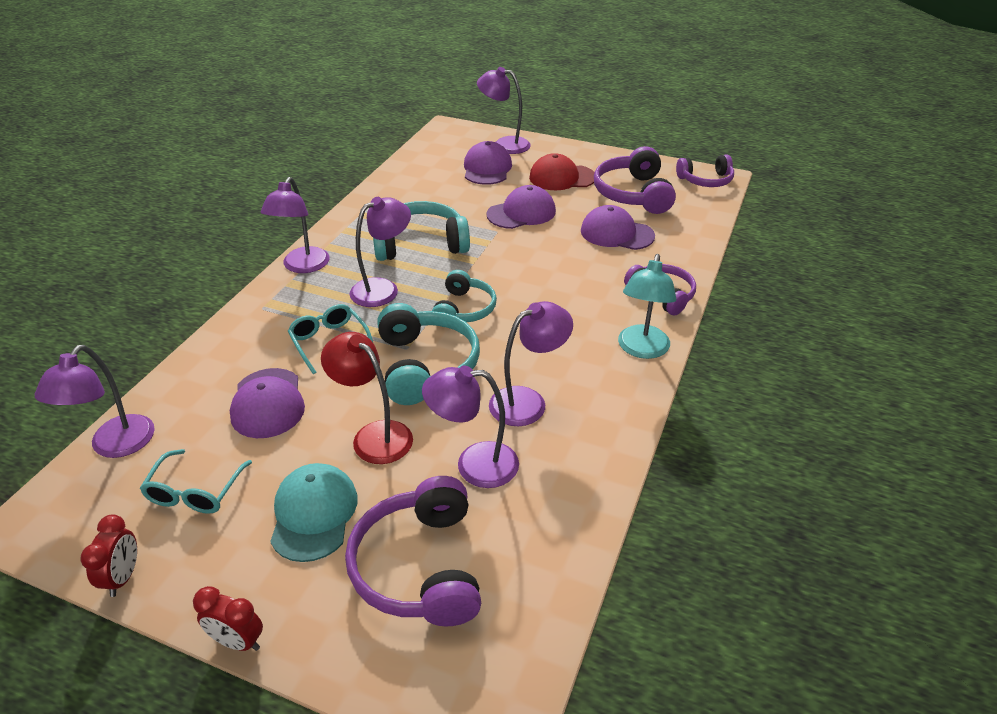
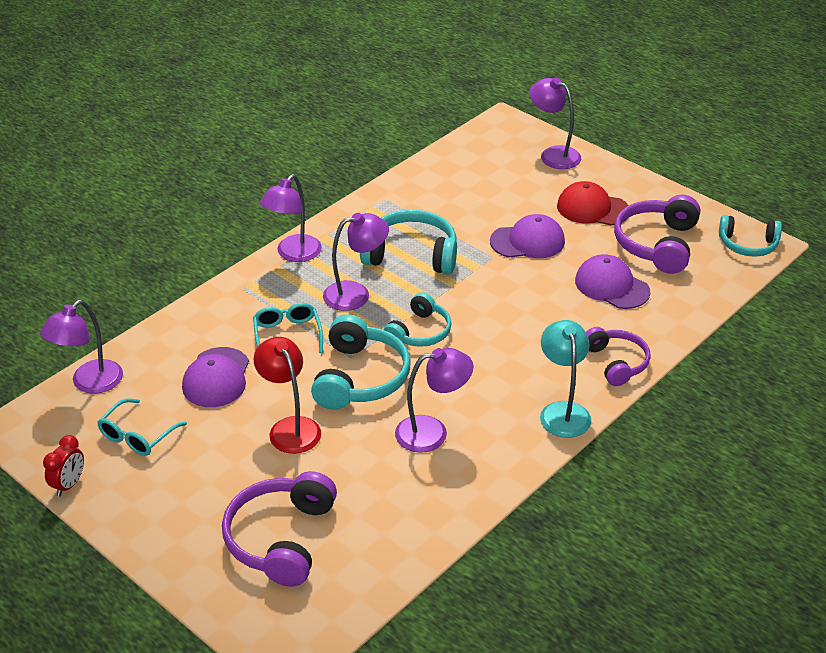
camera: 20 degrees right, 0 degrees up
red clock [193,586,263,651] -> none
turquoise cap [270,463,358,562] -> none
purple lamp [422,366,519,488] -> none
purple cap [464,141,512,185] -> none
turquoise lamp [618,254,676,359] -> turquoise lamp turned 135 degrees clockwise [540,320,591,438]
purple headphones [676,154,734,187] -> turquoise headphones [719,215,782,257]

